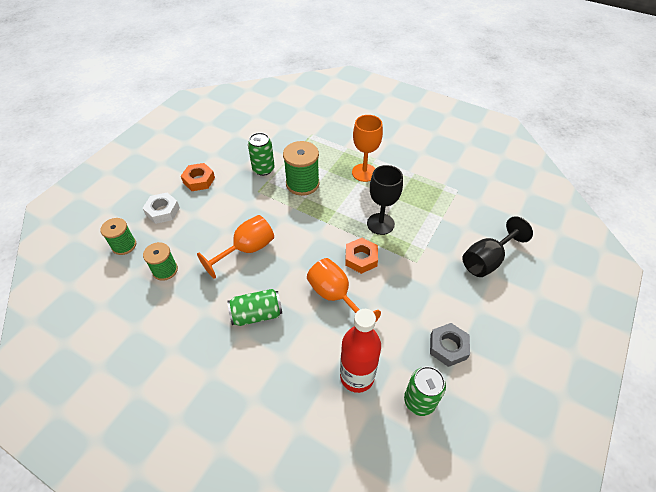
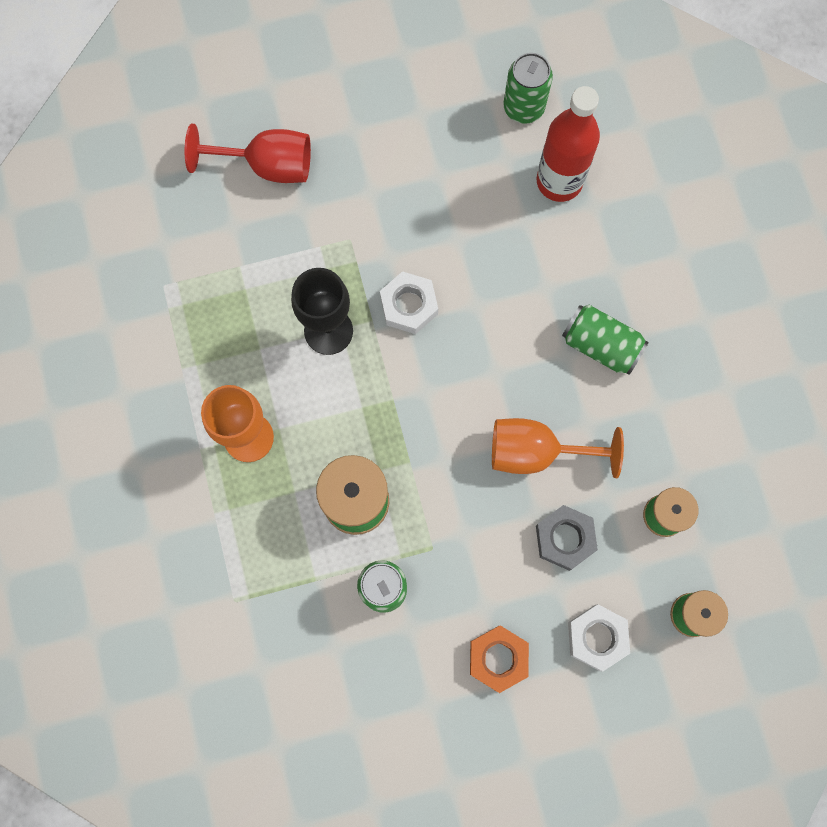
camera: 135 degrees left, 25 degrees up
orange goblet [307,258,381,323] -> none
orange nut [345,238,378,274] -> white nut [380,271,438,334]
grey nut [430,323,470,367] -> grey nut moved to [536,505,598,571]
black goblet [462,216,533,277] -> red goblet [185,124,311,183]

